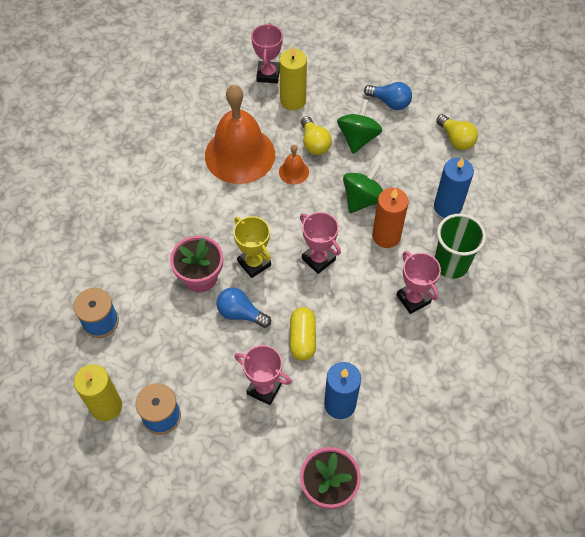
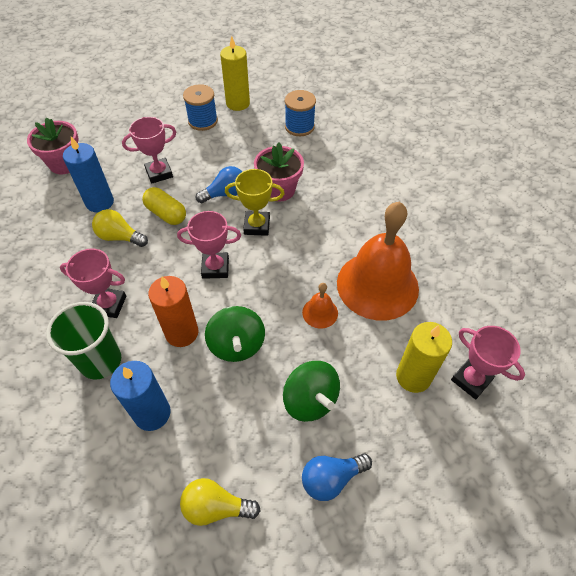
camera: 130 degrees right, 5 degrees down
yellow light bulb [301,116,332,155] -> yellow light bulb moved to [92,209,148,247]

